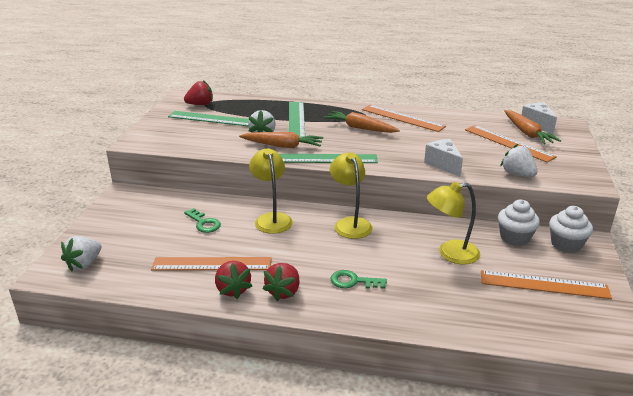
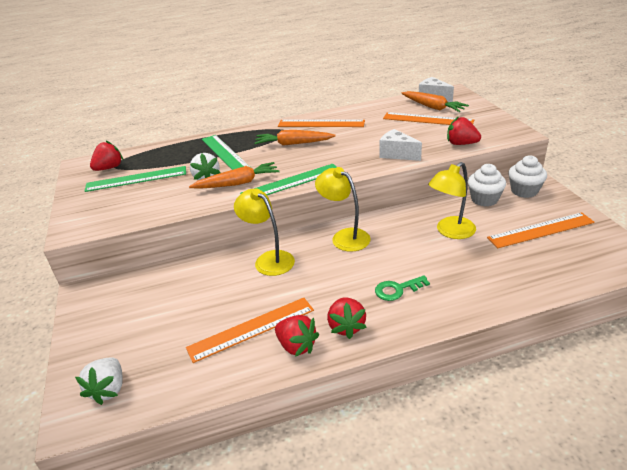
camera: 25 degrees left, 5 degrees up
green key [184,208,221,233] -> none
white strawberry [500,144,538,177] -> red strawberry [447,116,481,145]

